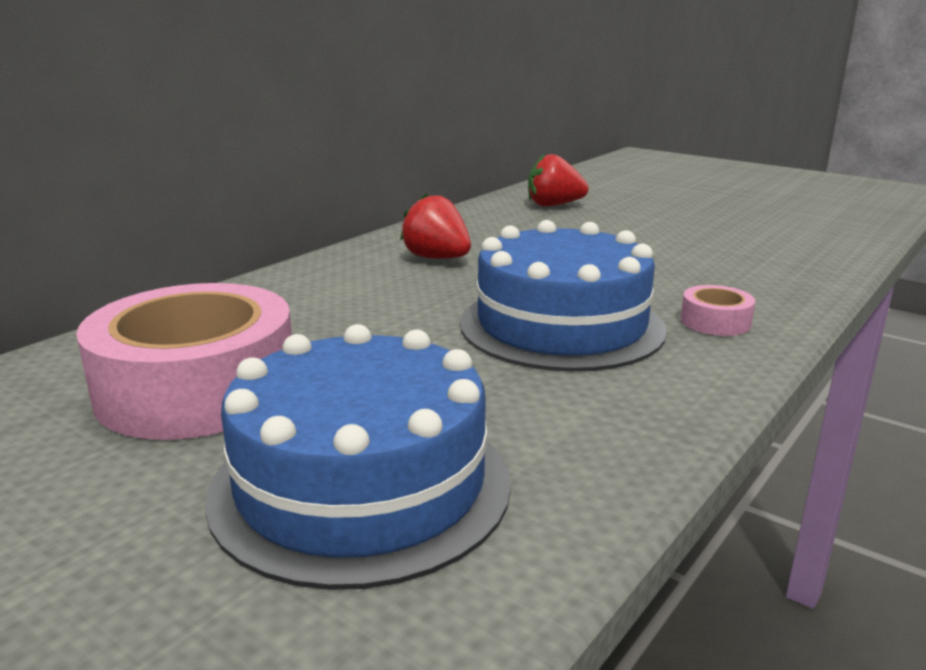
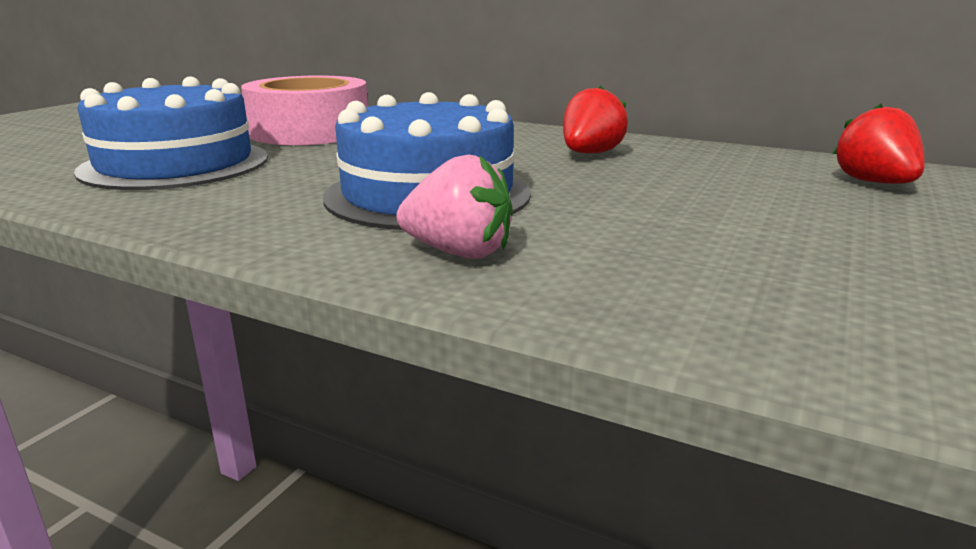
camera: 80 degrees right, 0 degrees up
pink tape [681,285,755,336] -> pink strawberry [396,154,513,259]

